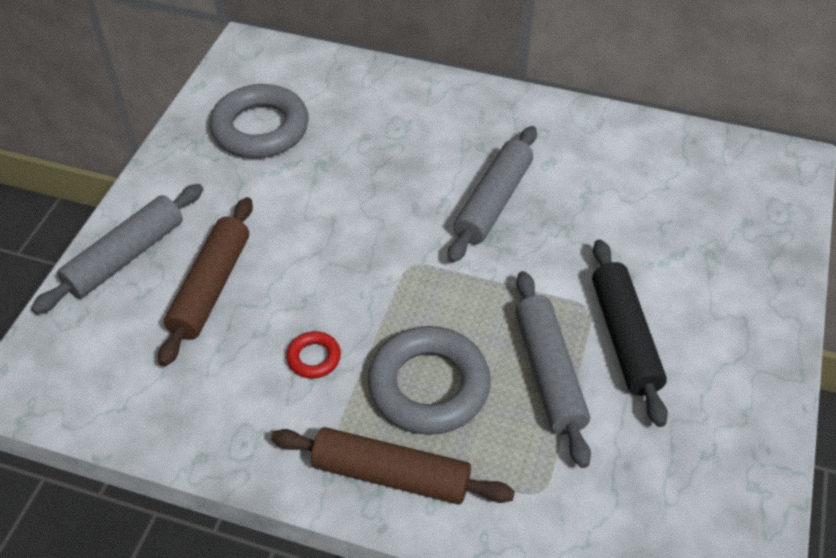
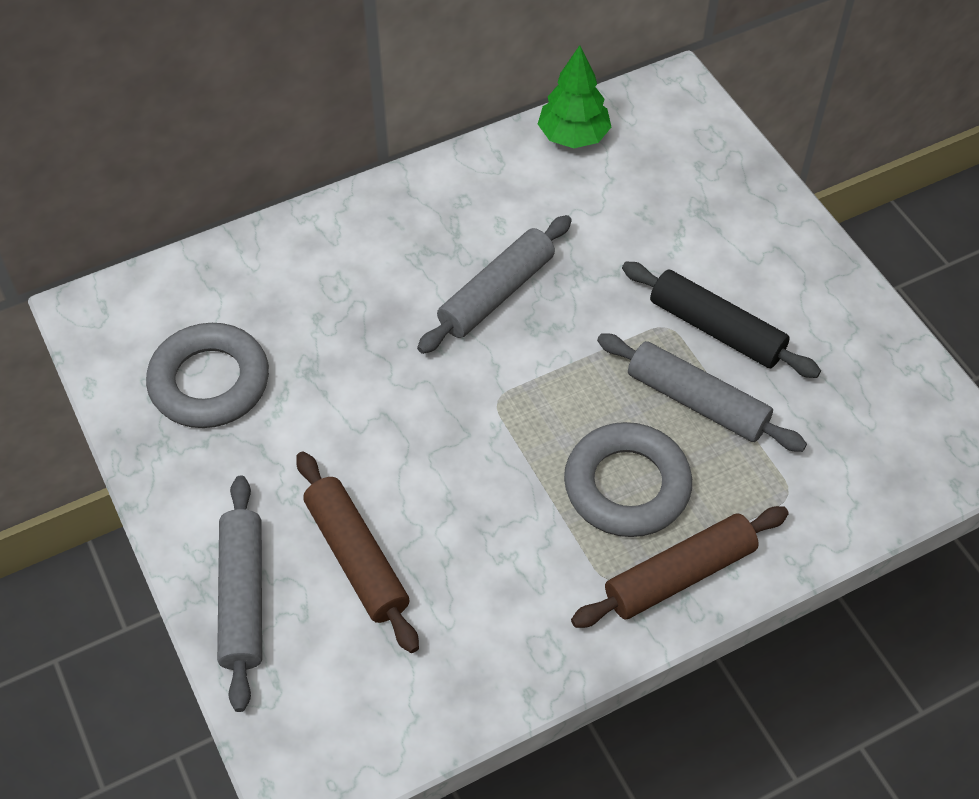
camera: 45 degrees left, 5 degrees up
red ring [286,331,341,379] -> none
grey rolling pin [448,126,537,263] -> grey rolling pin turned 60 degrees clockwise [417,215,572,354]
none -> green tree [538,45,611,148]

